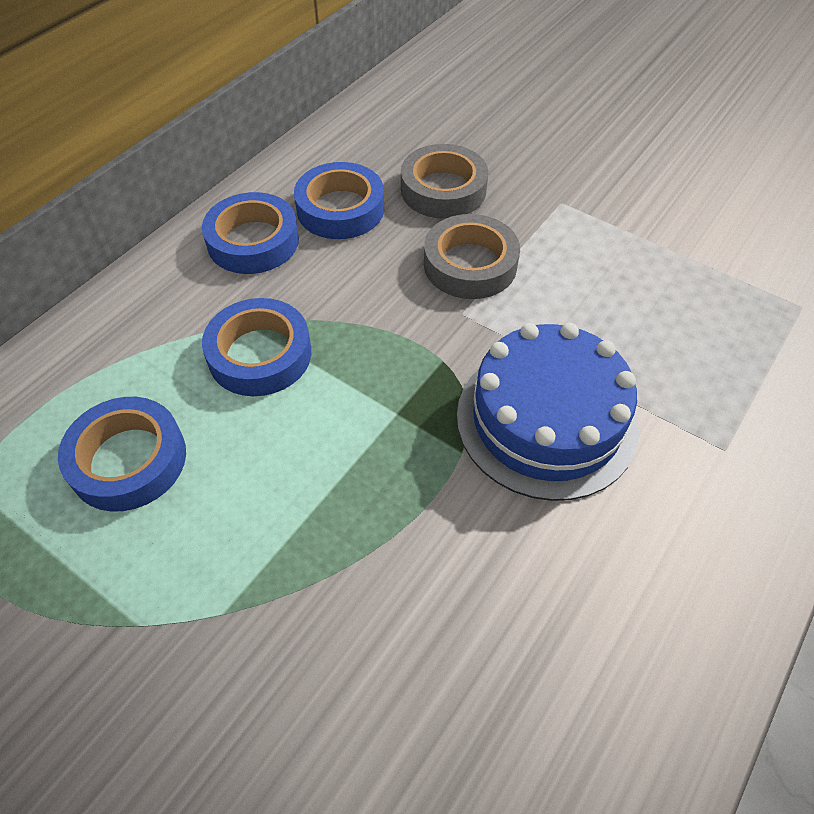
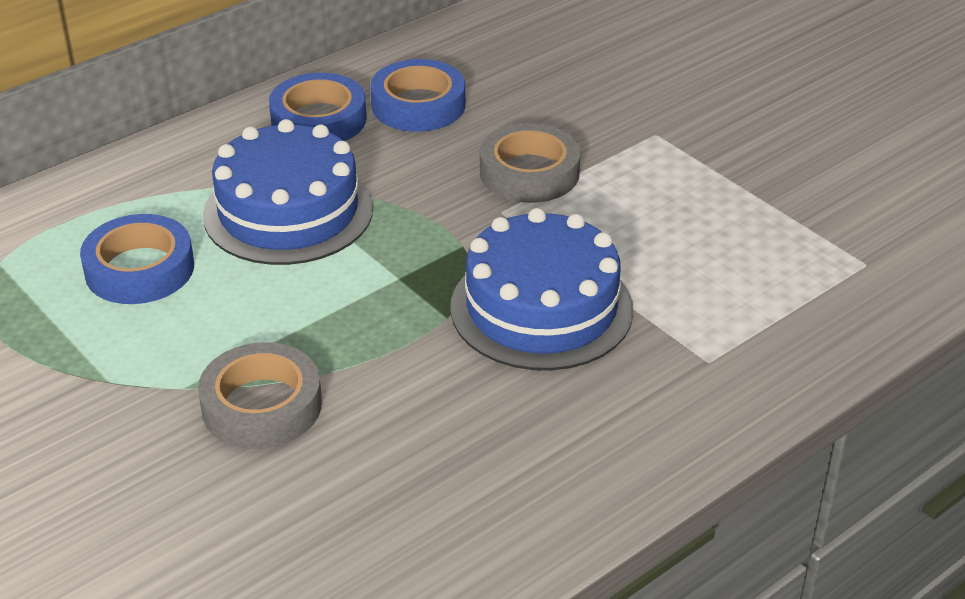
camera: 15 degrees right, 15 degrees down
blue tape [202,298,311,396] -> blue cake [203,119,373,265]
grey tape [401,144,488,219] -> grey tape moved to [198,342,322,449]

